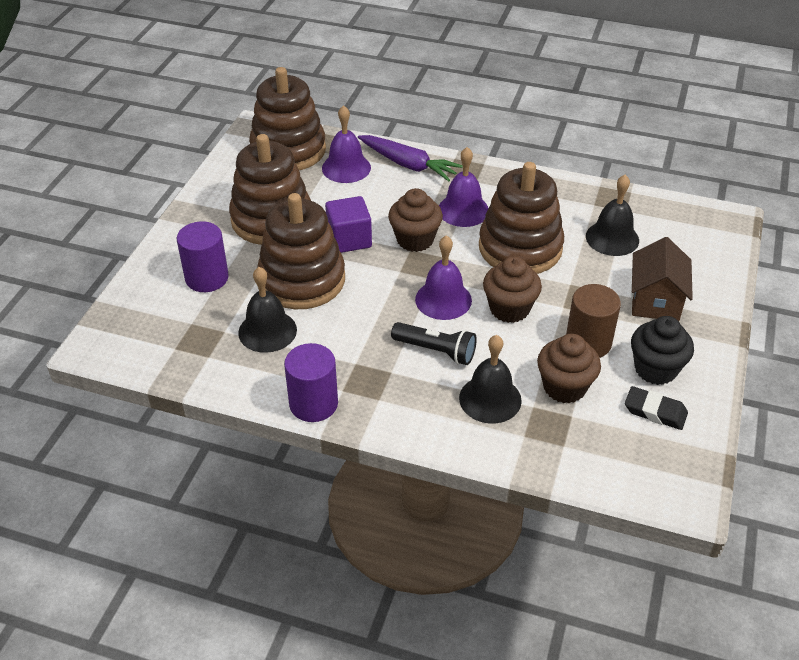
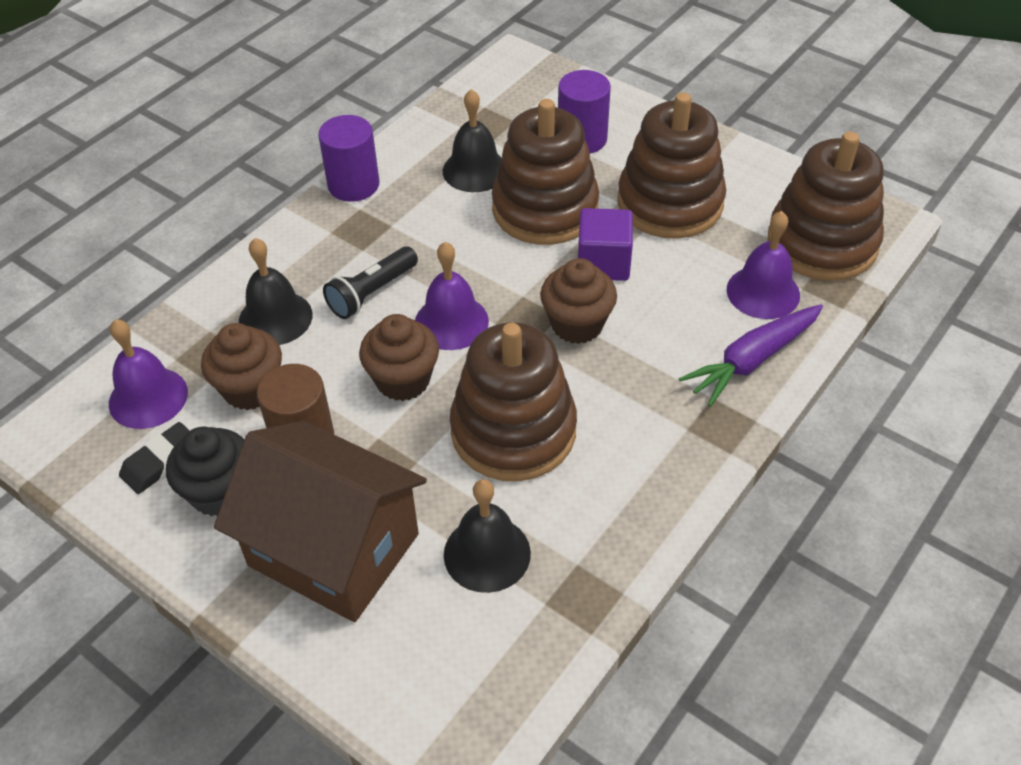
camera: 110 degrees right, 5 degrees up
purple bell [439,147,489,227] -> purple bell moved to [109,319,188,429]
brown house [631,237,693,321] -> brown house [214,421,427,622], size x1.63

